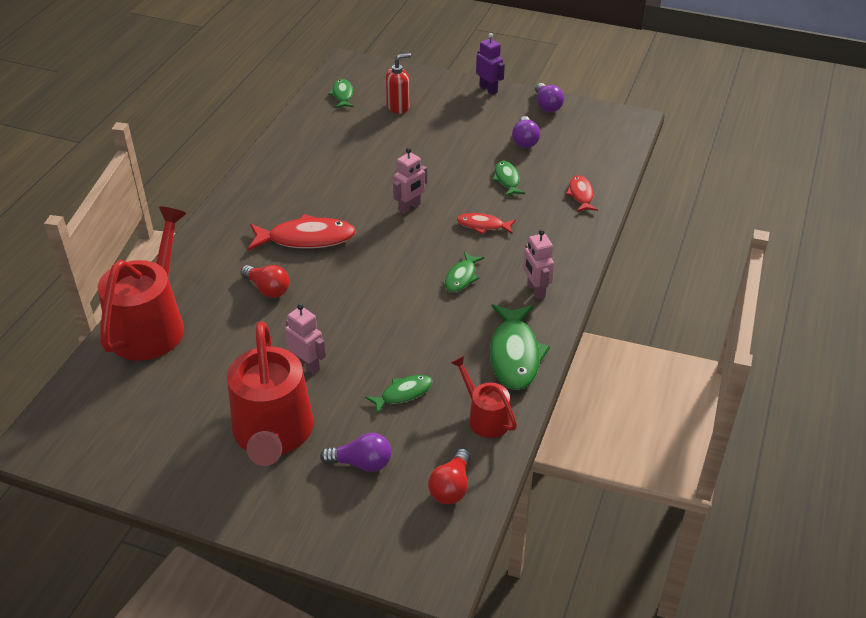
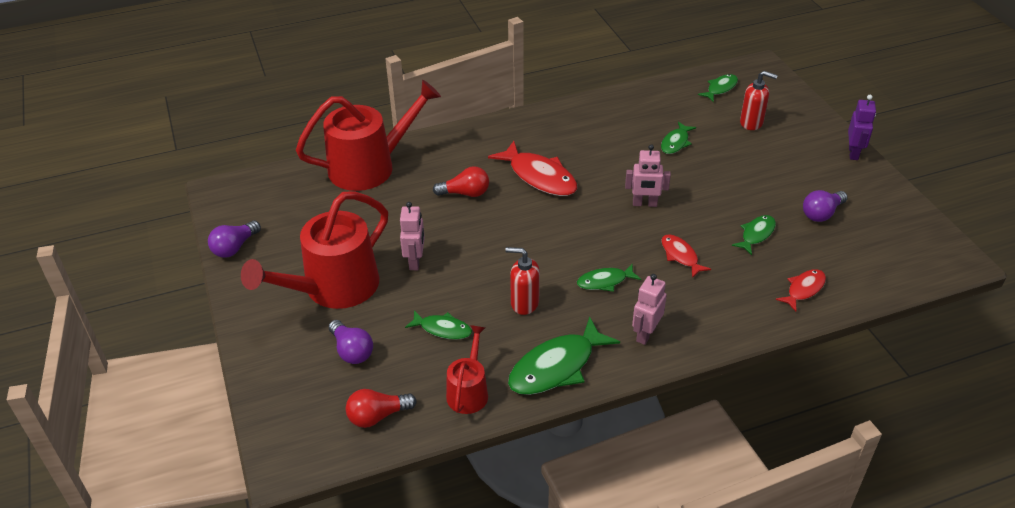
camera: 50 degrees right, 0 degrees up
red light bulb [240,265,290,298] -> red light bulb turned 90 degrees counterclockwise [433,166,489,197]
purple light bulb [535,83,564,112] -> purple light bulb moved to [208,221,261,258]
none -> red soap dispenser [505,247,540,315]
none -> green fish [661,122,696,154]

